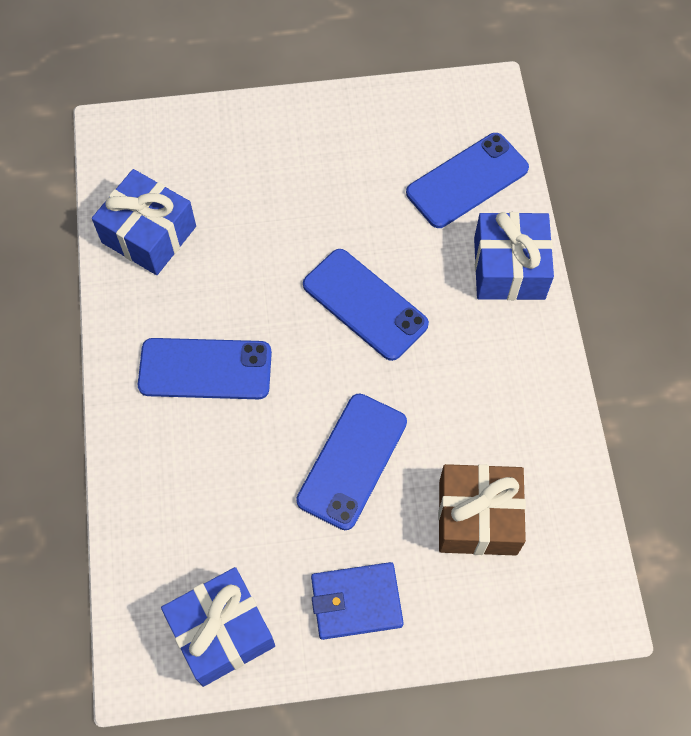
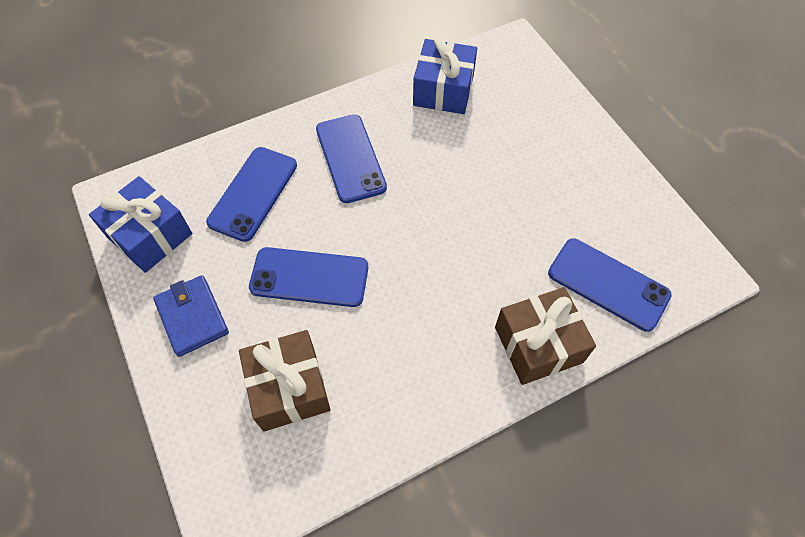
camera: 70 degrees right, 5 degrees down
blue phone [303,249,429,361] -> blue phone moved to [206,147,297,242]
blue gift [474,212,554,300] -> brown gift [495,287,596,385]

